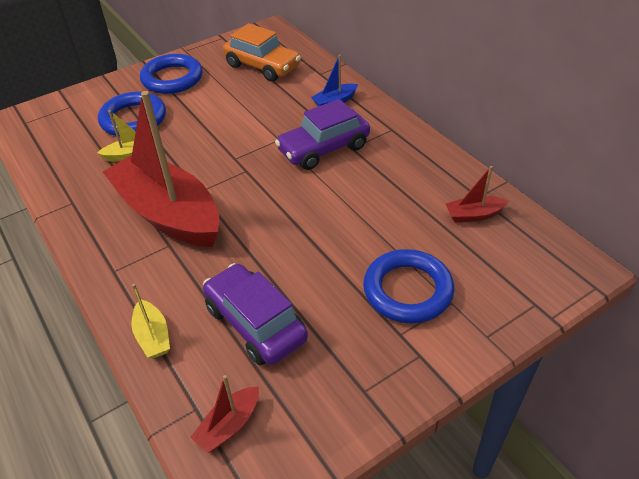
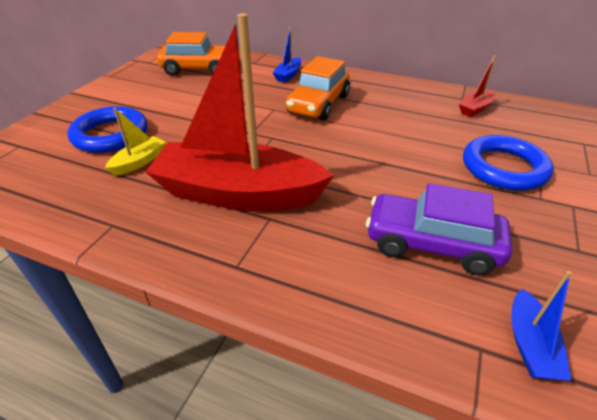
camera: 35 degrees left, 5 degrees down
yellow boat [131,284,170,359] -> none
blue ring [140,54,203,94] -> none
red boat [190,375,259,453] -> blue boat [511,271,572,381]
purple car [275,99,370,170] -> orange car [286,56,350,120]

